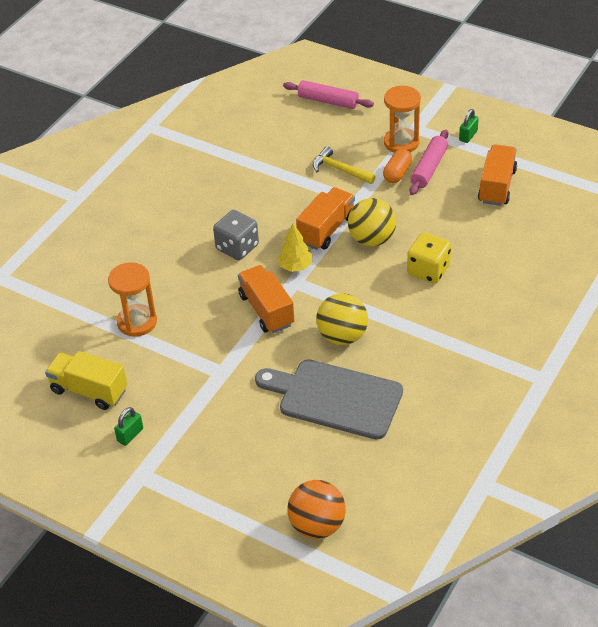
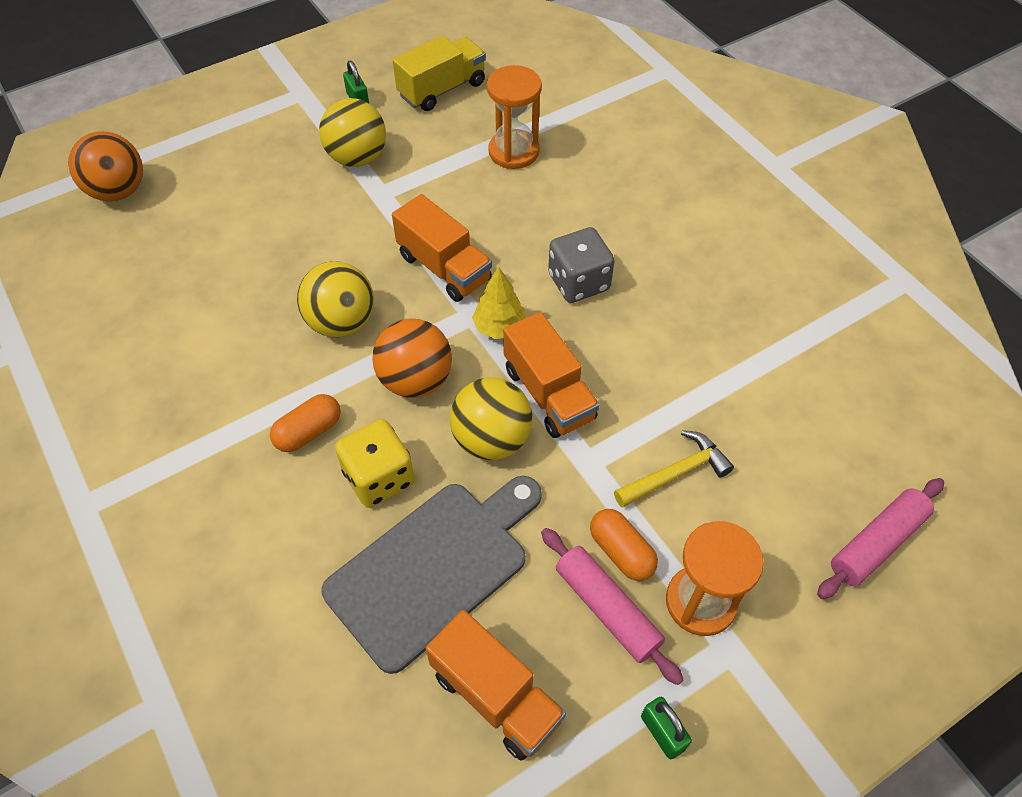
camera: 115 degrees right, 10 degrees up
orange truck [238,265,294,333] -> orange truck turned 45 degrees clockwise [392,194,492,302]
grey cutting board [255,359,403,440] -> grey cutting board moved to [321,476,542,674]
none -> orange capsule [270,394,341,452]
none -> yellow ball [319,98,386,167]
none -> orange ball [372,318,452,398]

